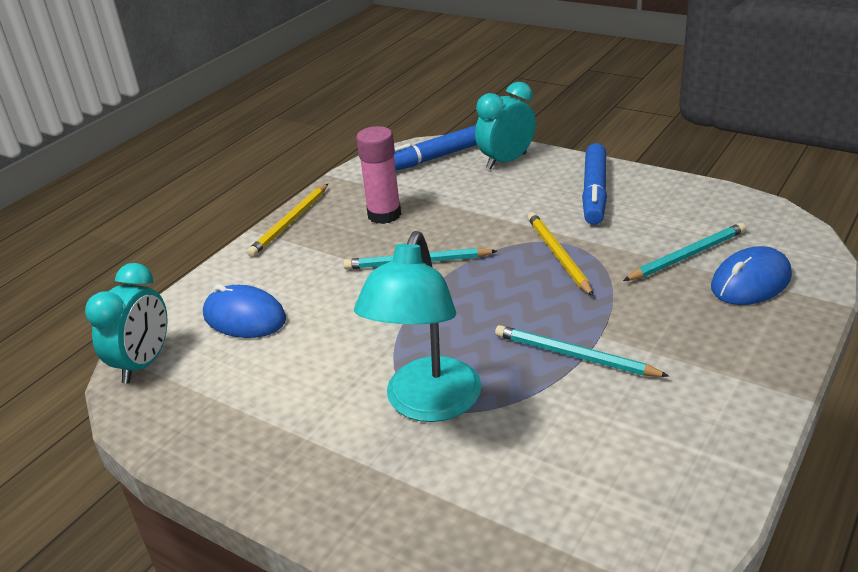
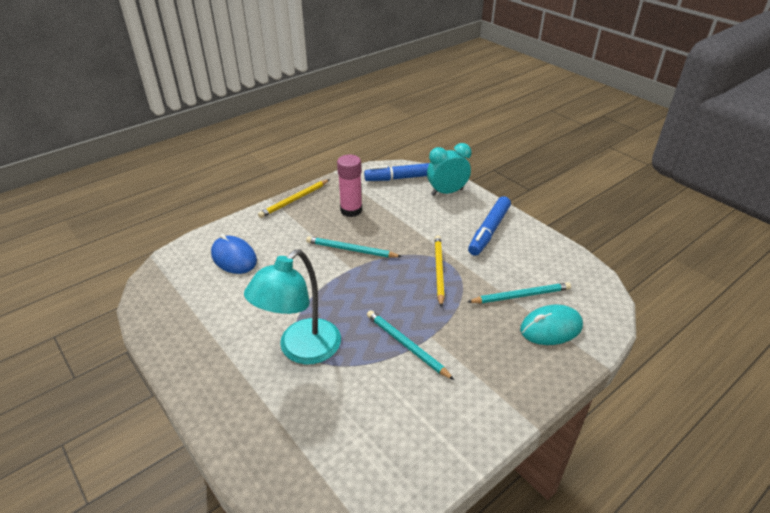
camera: 15 degrees right, 5 degrees up
turquoise clock [85,263,167,383] -> none
blue mouse [711,246,792,305] -> turquoise mouse [520,304,583,345]

